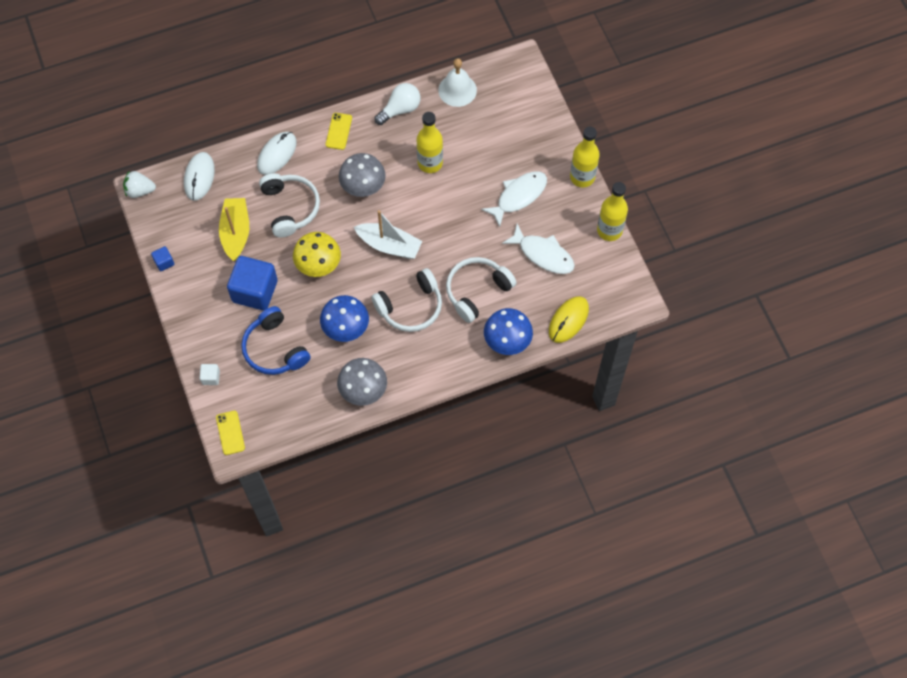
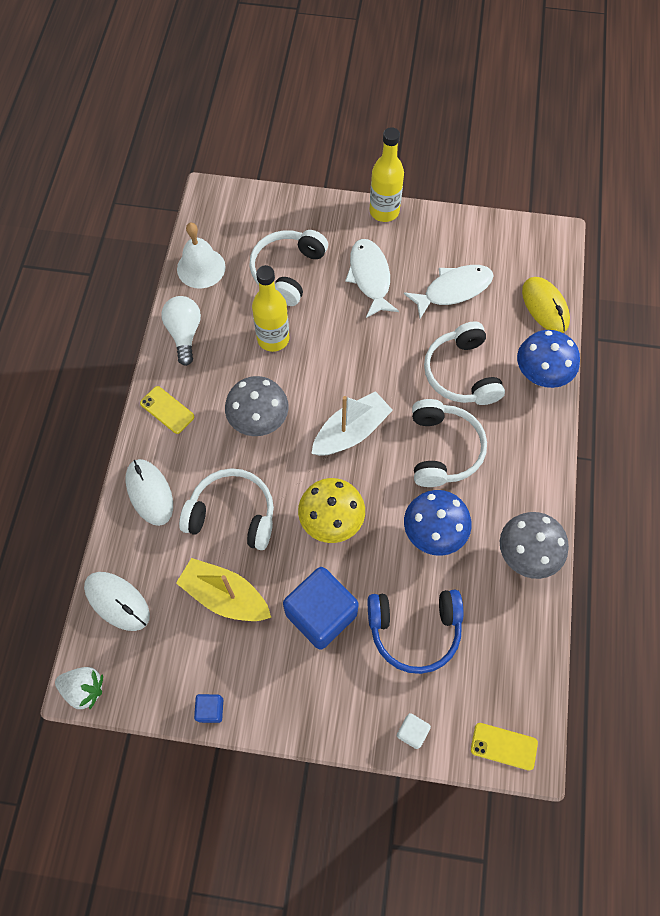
camera: 60 degrees left, 0 degrees up
white strawberry [123,170,156,198] -> white strawberry turned 105 degrees counterclockwise [55,667,103,709]
yellow bottle [597,182,628,241] -> none
none -> white headphones [249,230,328,306]

